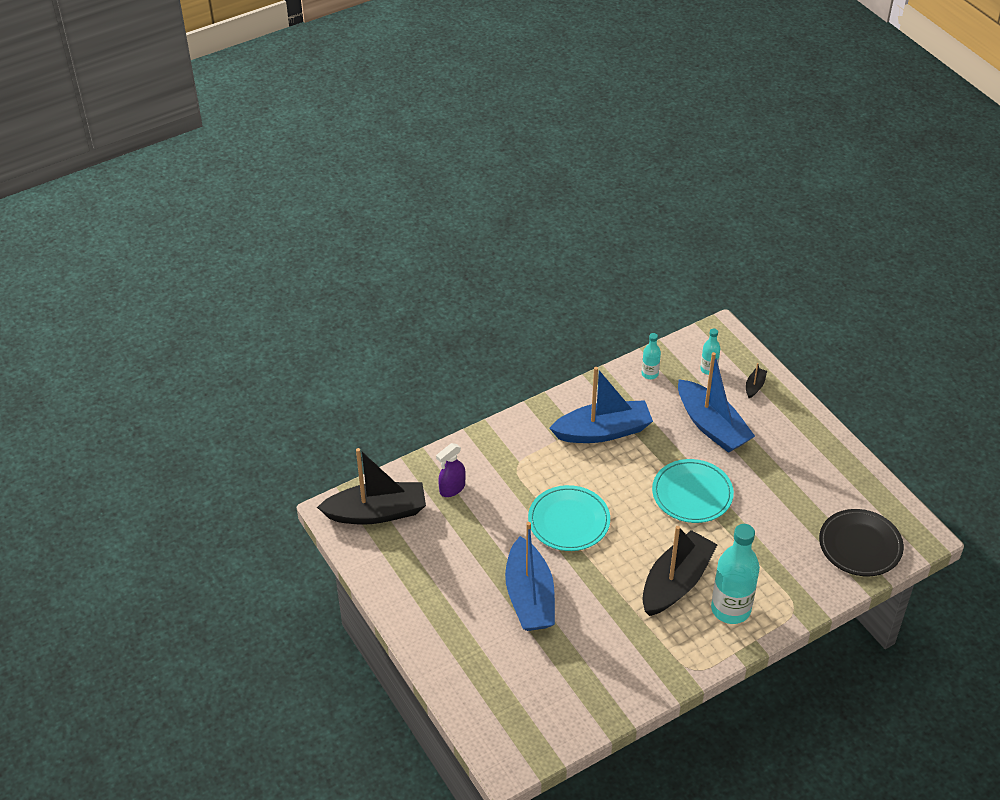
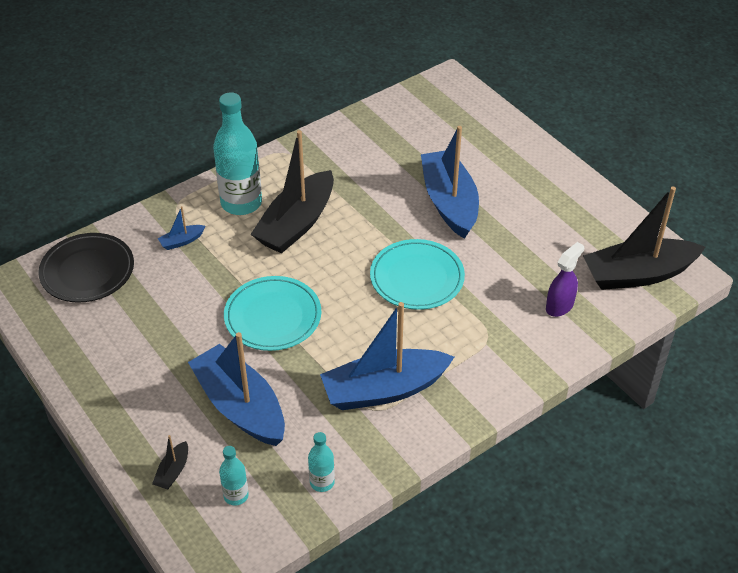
camera: 175 degrees right, 0 degrees up
none -> blue boat [158,206,205,250]

